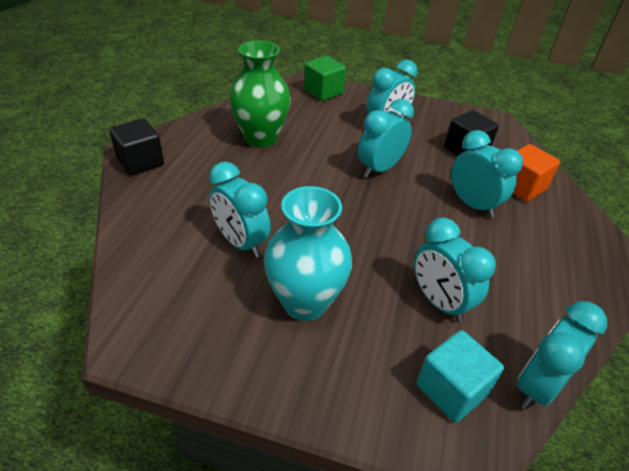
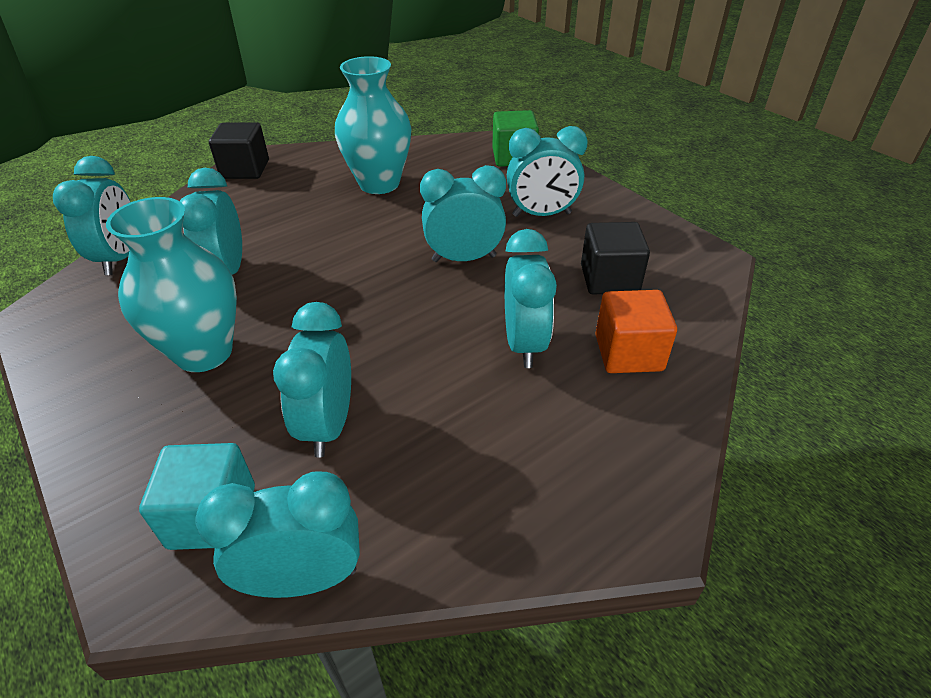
camera: 40 degrees right, 0 degrees up
green vase [229,40,291,148] -> turquoise vase [335,56,411,194]
none -> turquoise clock [53,156,130,275]

